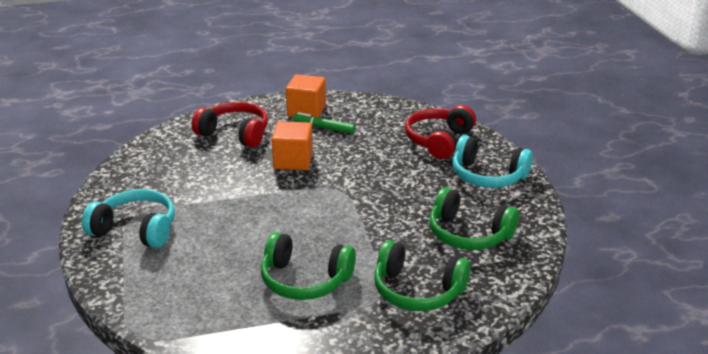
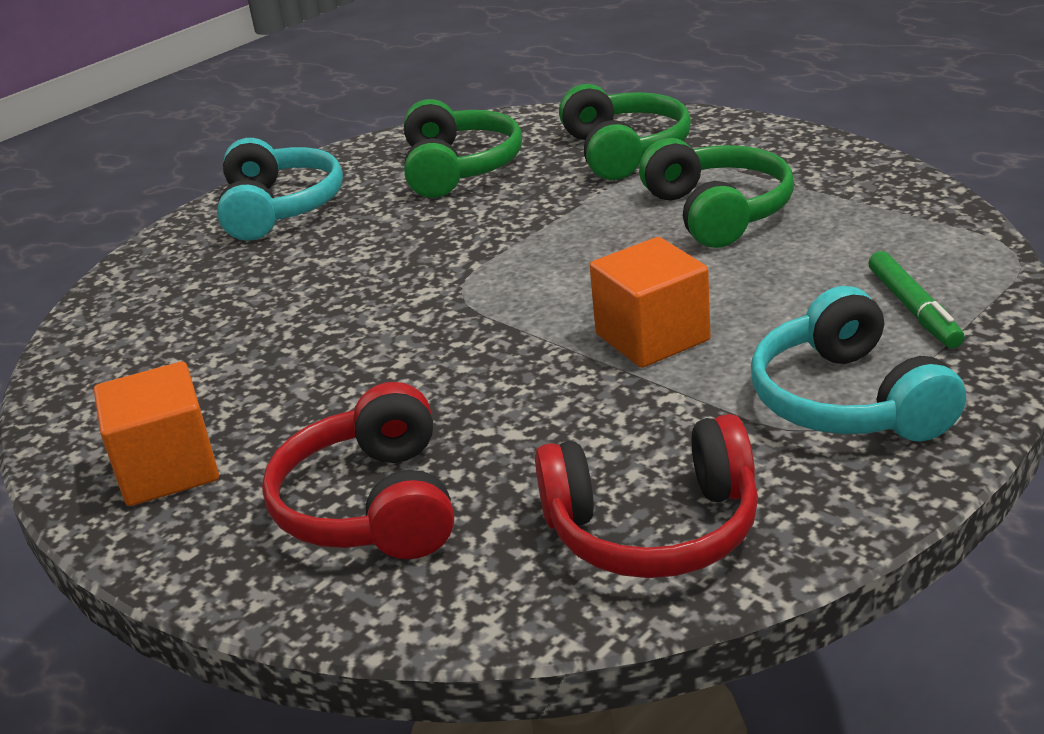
camera: 120 degrees left, 0 degrees up
orange cube [271,121,313,170] -> orange cube moved to [590,237,711,368]
green marker [293,112,356,134] -> green marker moved to [869,251,965,348]
red headphones [405,105,476,159] -> red headphones moved to [535,414,758,578]

